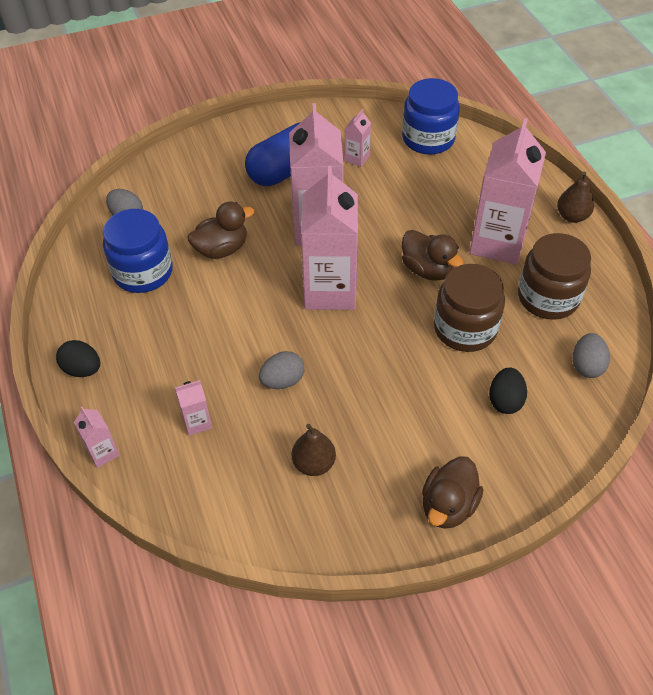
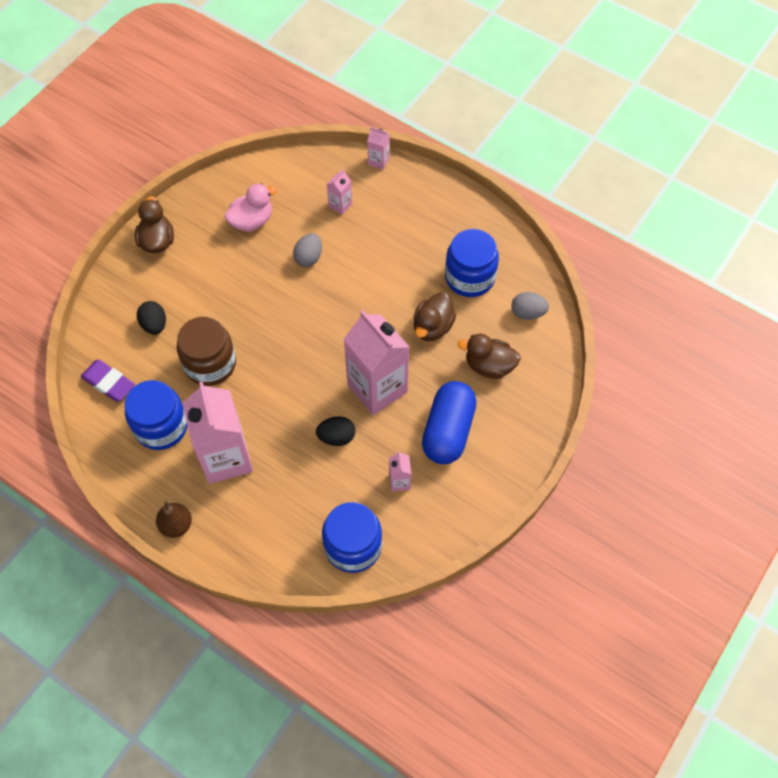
camera: 145 degrees right, 10 degrees up
black egg [56,340,100,377] -> black egg moved to [316,416,355,446]
brown pear [292,424,336,476] -> pink duck [225,183,277,232]
pink carton [301,166,358,310] -> none
brown duck [402,230,464,281] -> brown duck moved to [458,334,521,379]
brown jar [518,233,591,320] -> blue jar [125,380,187,450]
grey egg [573,333,610,378] -> purple eraser [81,360,135,402]

